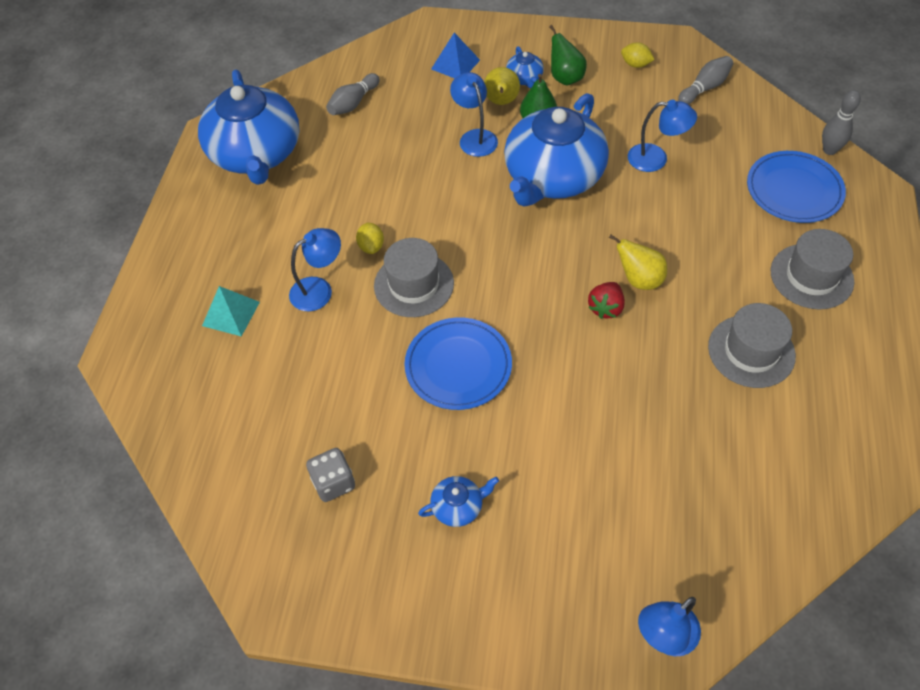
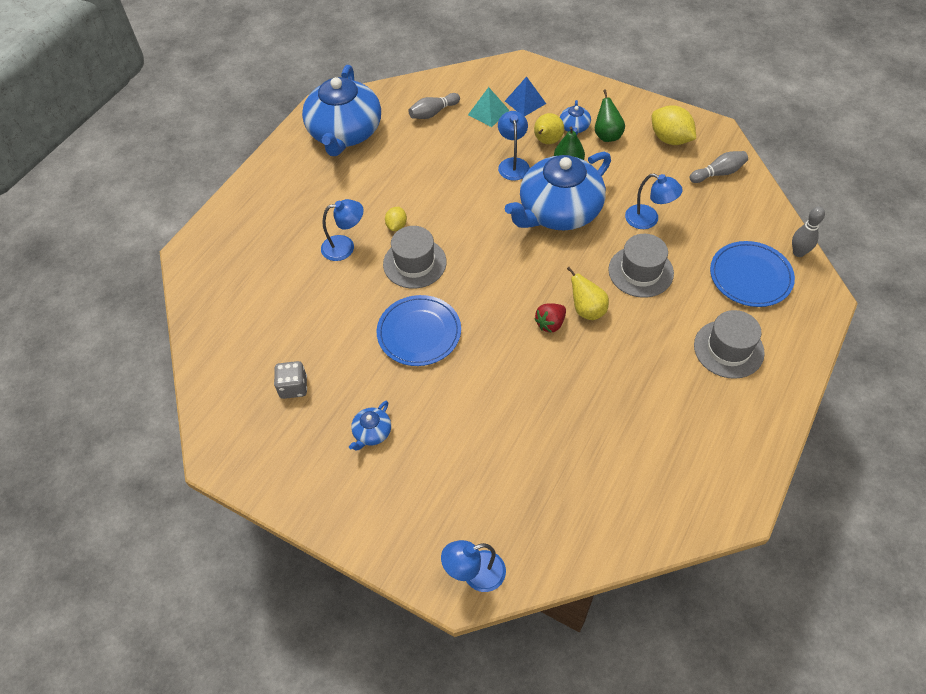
camera: 20 degrees right, 0 degrees up
turquoise pyramid [202,286,260,337] -> turquoise pyramid moved to [468,87,510,127]
blue teapot [418,476,499,527] -> blue teapot turned 120 degrees clockwise [349,401,391,451]
yellow lemon [621,42,655,68] -> yellow lemon [652,105,696,145], size x1.80
grey hat [708,303,796,388] -> grey hat moved to [608,234,674,298]

